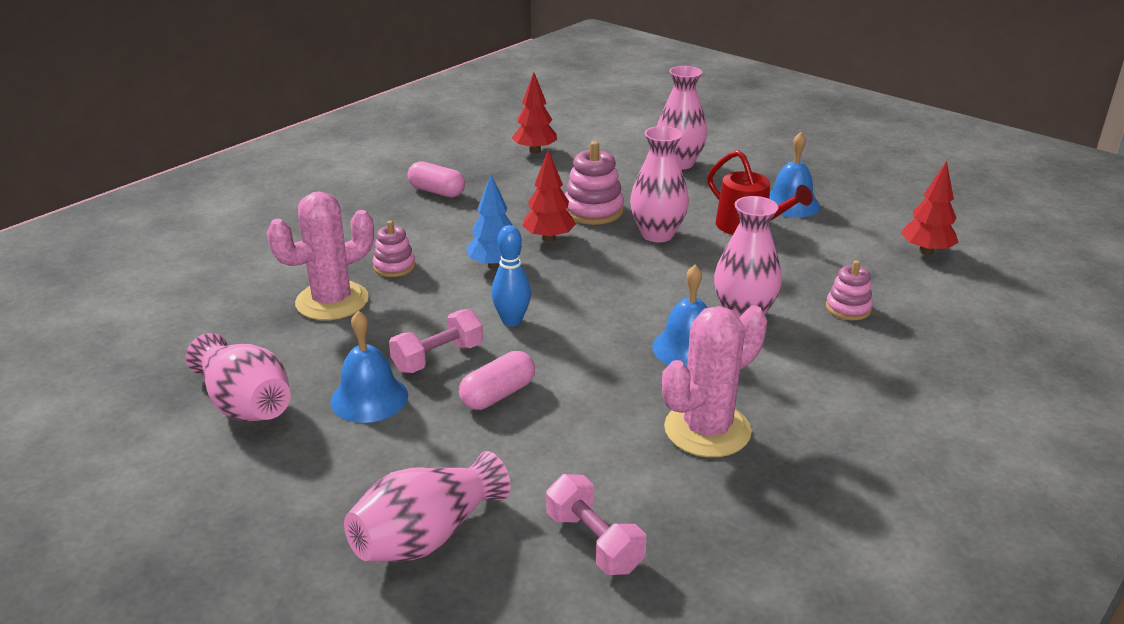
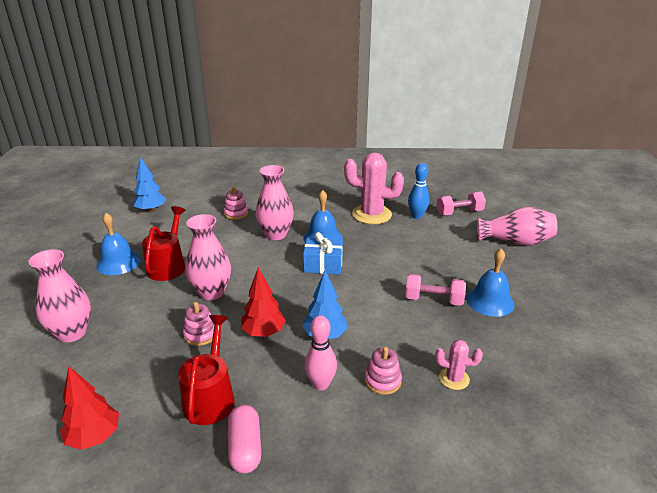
camera: 130 degrees left, 0 degrees up
pink vase [186,333,291,421] -> none
pink cactus [267,191,374,320] -> pink cactus [435,340,483,390], size x0.50
pink capsule [459,351,535,410] -> none
blue bowling pin [491,225,531,327] -> blue bowling pin moved to [408,163,430,219]
pink dumbbell [546,474,646,575] -> pink dumbbell turned 60 degrees clockwise [436,192,486,216]
pink stacking toy [565,141,624,225] -> pink stacking toy [183,302,214,346], size x0.63
red tree [901,161,959,255] -> blue tree [133,157,166,213]
none -> red watering can [178,315,235,425]
none -> blue gift [303,232,343,274]
none -> pink bowling pin [305,315,337,390]

